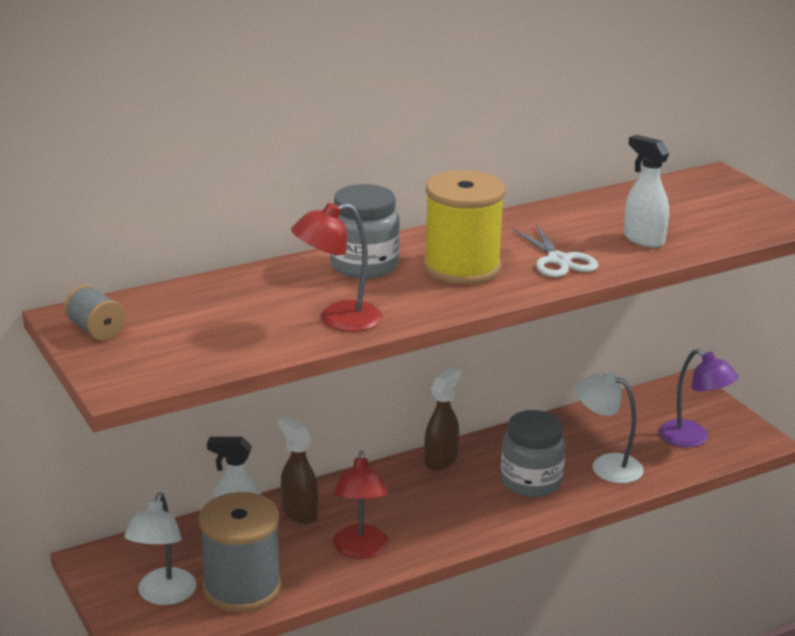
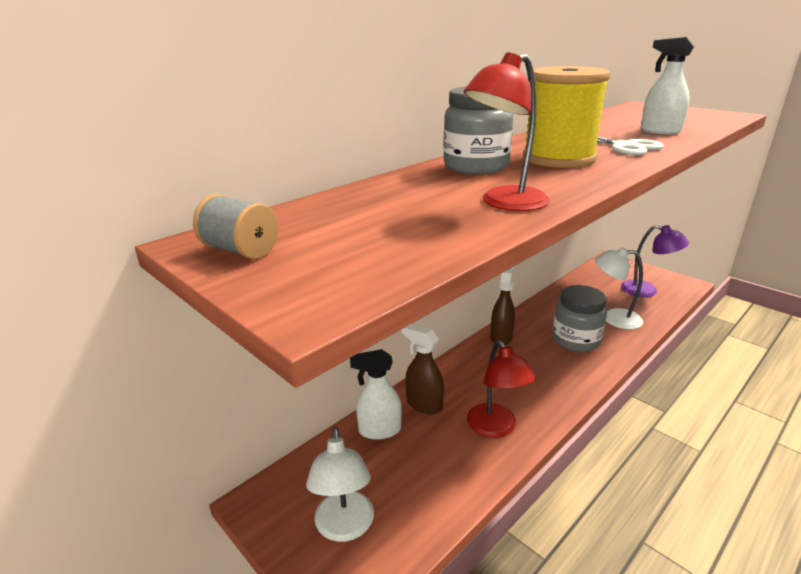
camera: 15 degrees left, 0 degrees up
grey spool [199,492,281,612] -> none

